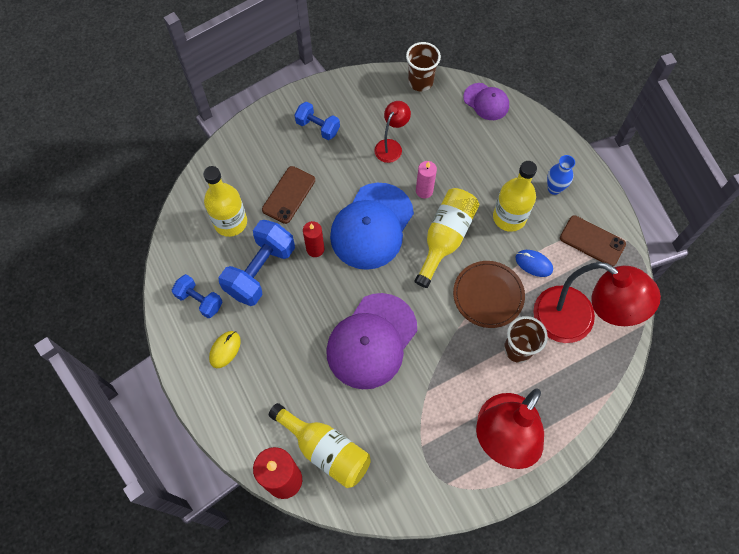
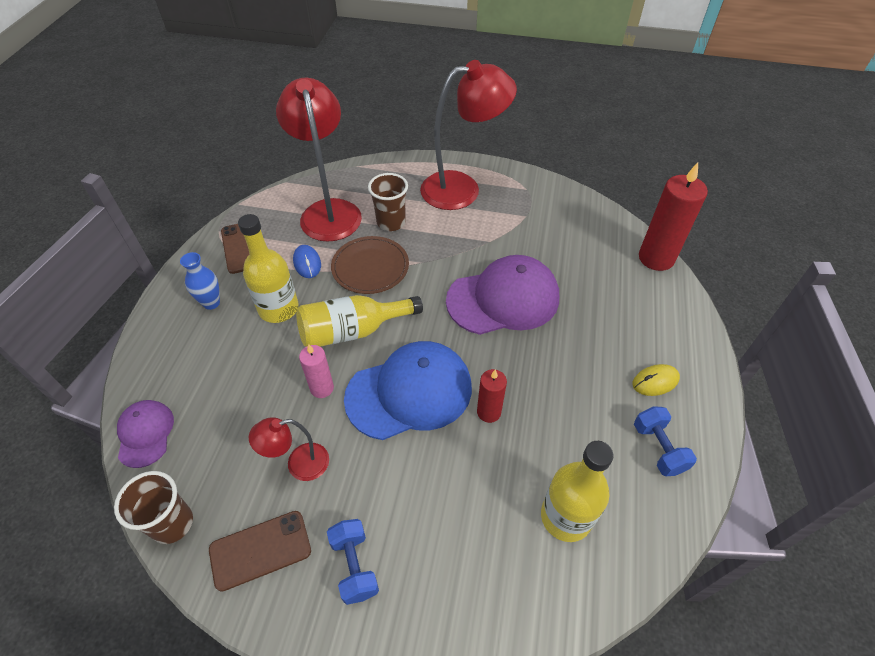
camera: 140 degrees left, 15 degrees down
blue dumbbell [218,220,295,306] -> none
brown phone [262,166,315,224] -> brown phone moved to [209,511,311,592]
yellow bottle [269,403,371,488] -> none

